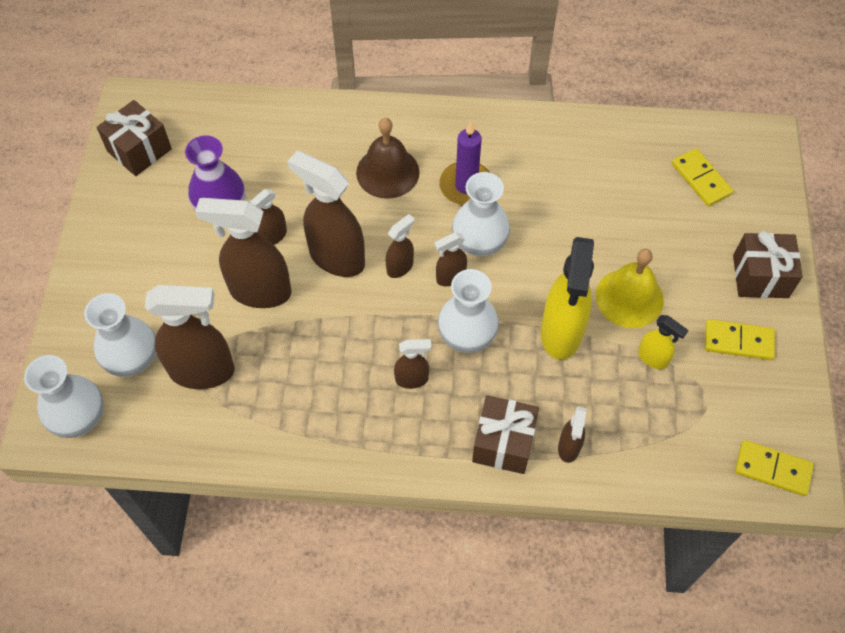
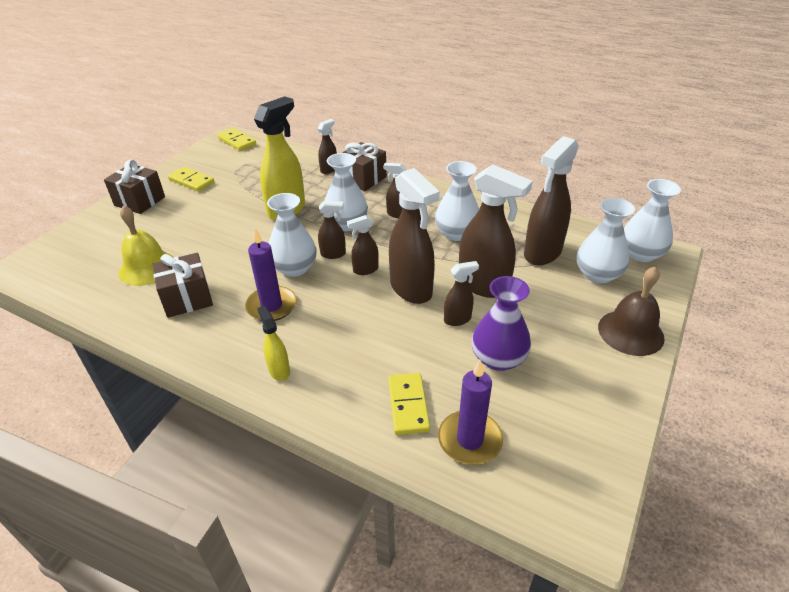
camera: 155 degrees left, 20 degrees down
brown gift [97,100,172,176] -> brown gift moved to [152,253,213,318]
brown spray bottle [145,285,235,389] -> brown spray bottle turned 75 degrees counterclockwise [524,136,579,265]
brown bell [356,118,420,199] -> brown bell moved to [598,267,665,356]
yellow bell [596,249,664,328] -> yellow bell moved to [119,205,174,286]
yellow spray bottle [638,315,689,369] -> yellow spray bottle moved to [257,306,290,381]
yellow domino [672,148,733,206] -> yellow domino moved to [388,373,430,435]
none -> white vase [435,161,479,241]
none -> purple candle [438,360,503,465]

